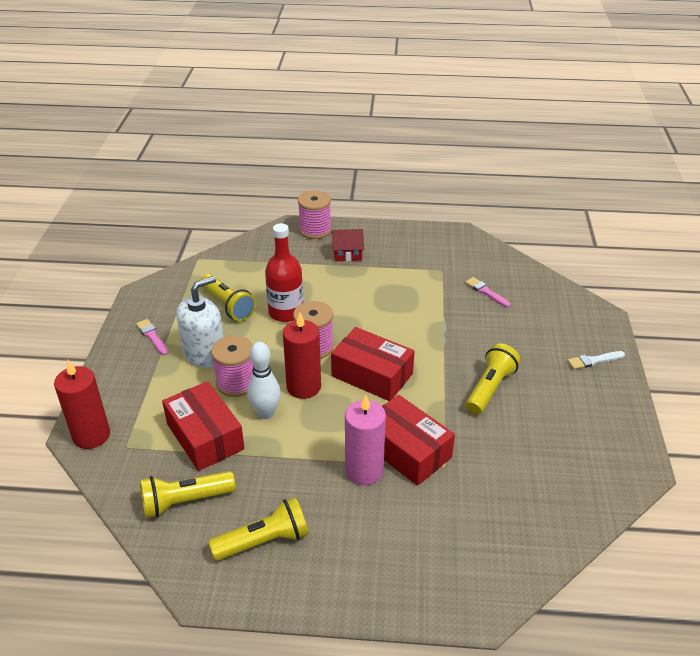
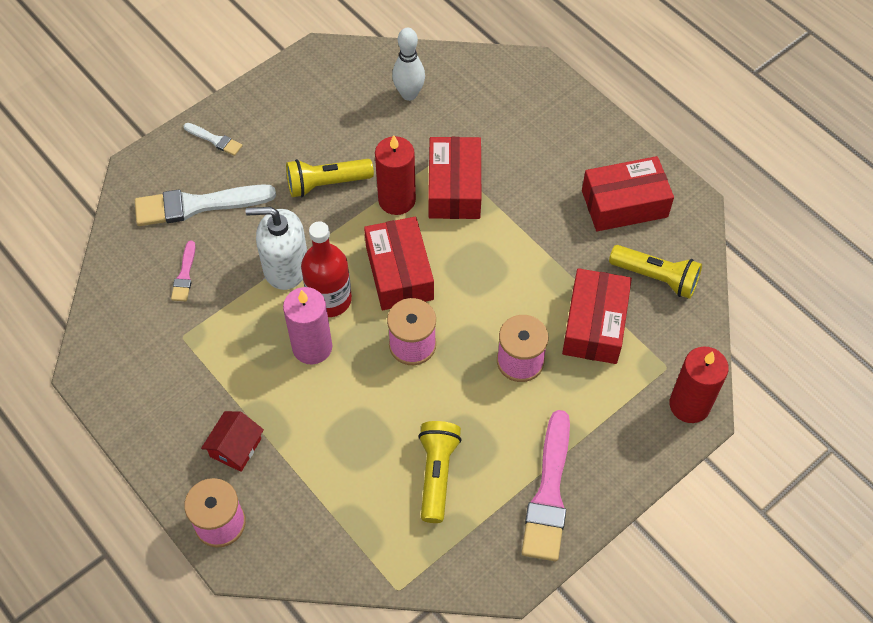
camera: 135 degrees left, 20 degrees up
pink brush [136,319,169,355] -> pink brush [521,410,570,561], size x2.06
white soap dispenser [176,276,224,368] -> white soap dispenser moved to [246,207,307,290]
yellow flashlight [209,497,309,561] -> red box [582,156,674,231]
white bowling pin [247,342,281,419] -> white bowling pin moved to [392,28,425,101]
red bottle [265,223,303,322] -> red bottle moved to [301,221,352,317]
red candle [283,313,321,399] -> red candle moved to [375,135,416,215]
red house [331,229,364,261] -> red house turned 75 degrees clockwise [201,411,264,472]
pink candle [345,395,386,485] -> pink candle moved to [283,287,332,364]
none -> white brush [135,184,276,226]

